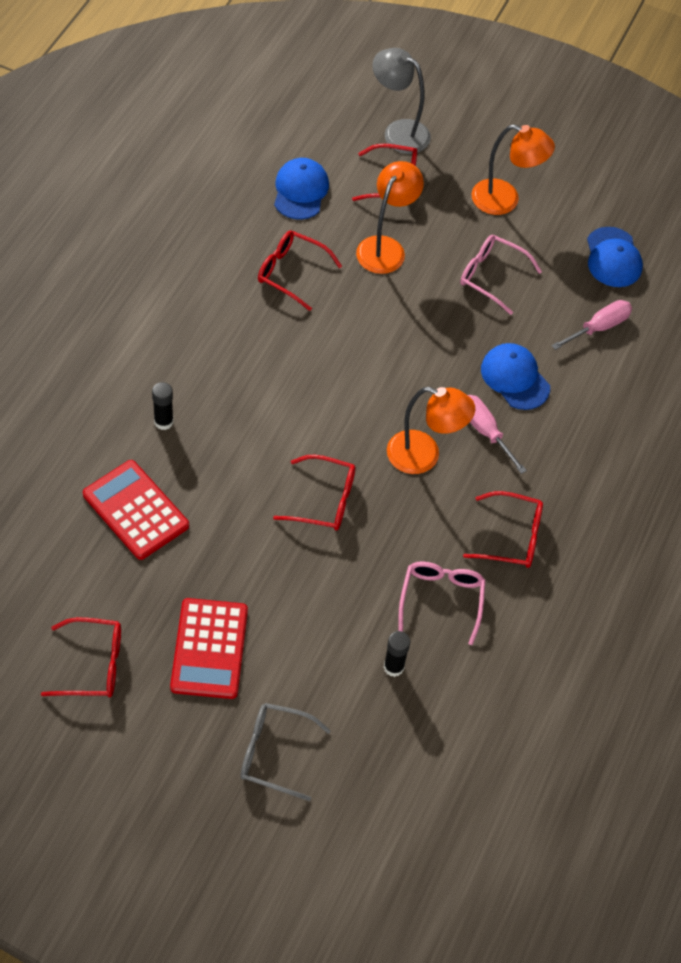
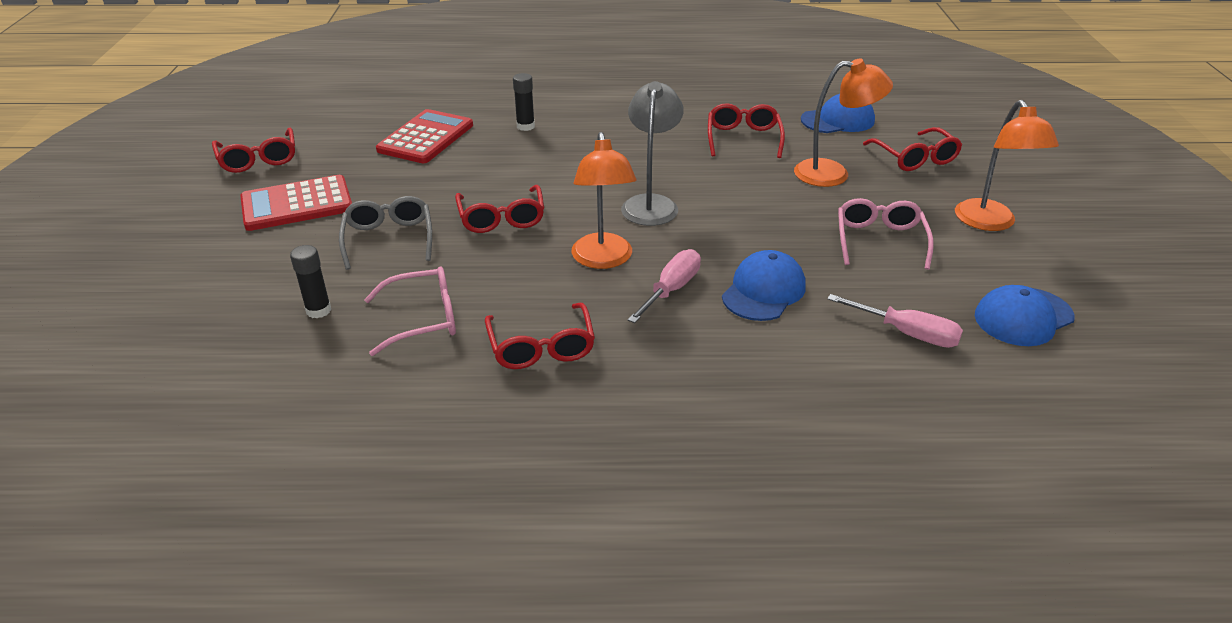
camera: 70 degrees right, 20 degrees down
grey glasses [240,703,331,801] -> grey glasses moved to [339,196,432,270]
grey lamp [372,48,431,154] -> grey lamp moved to [621,81,683,226]

